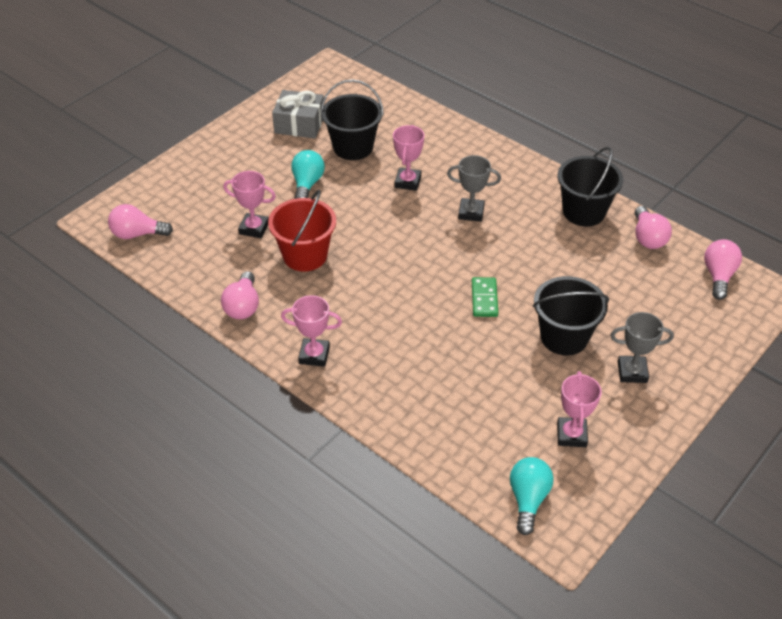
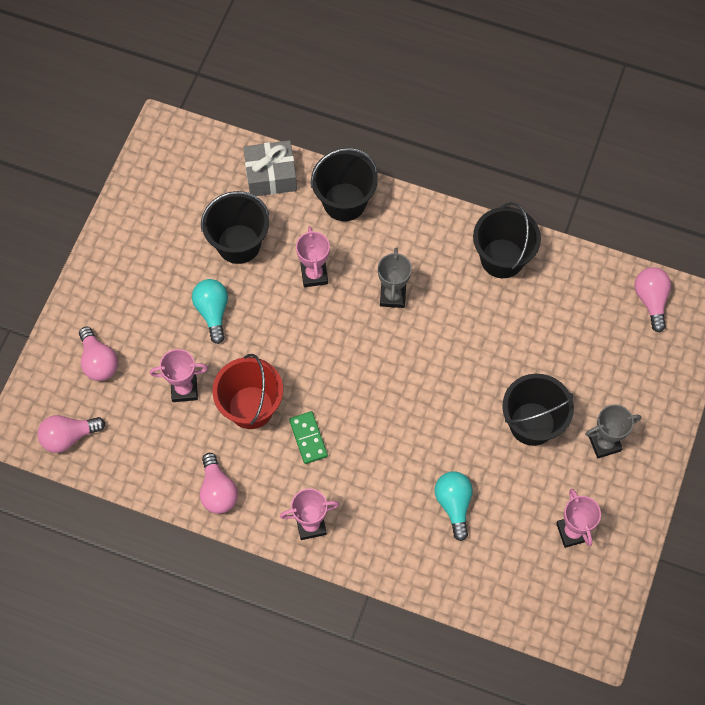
camera: 20 degrees left, 20 degrees up
grey gift [272,90,324,139] -> grey gift moved to [243,140,297,196]
grey trophy [447,155,501,222] -> grey trophy turned 75 degrees counterclockwise [378,248,412,308]
green domino [472,277,498,317] -> green domino moved to [289,411,328,464]
turquoise light bulb [510,457,554,535] -> turquoise light bulb moved to [435,472,473,541]
pink light bulb [635,206,672,249] -> pink light bulb moved to [79,327,118,381]
none -> black bucket [311,148,378,221]

